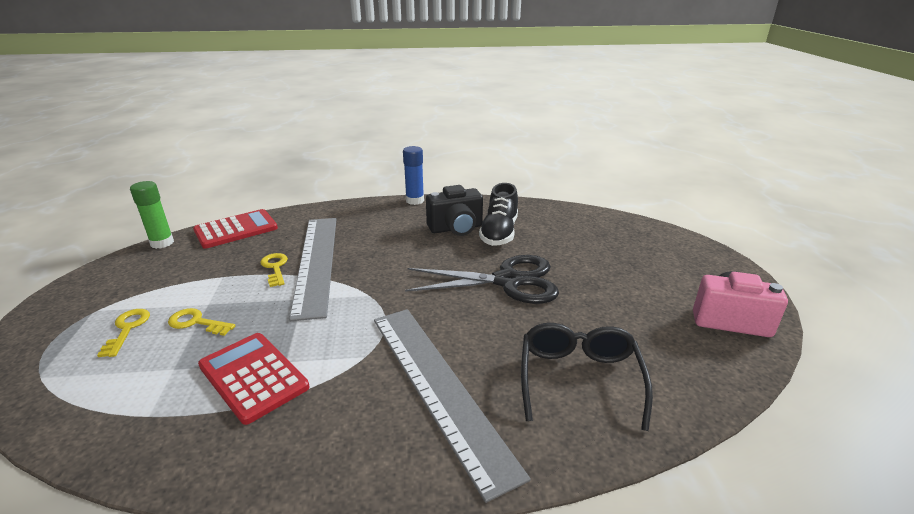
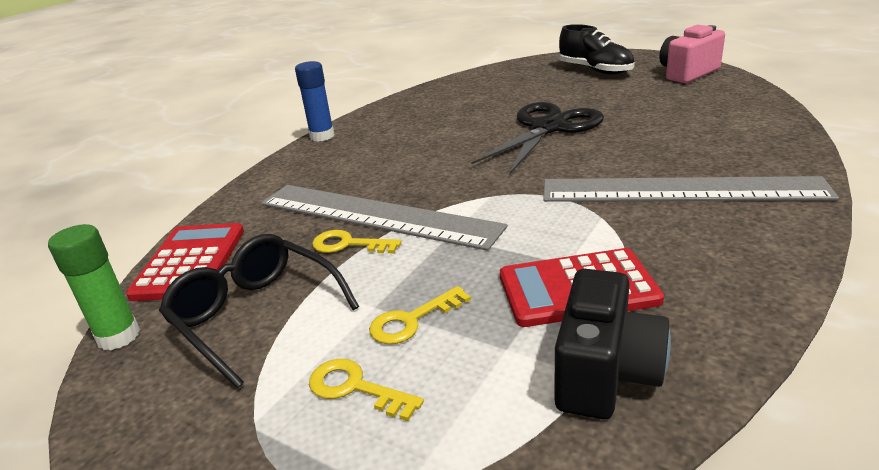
camera: 50 degrees left, 0 degrees up
black camera [426,185,483,236] -> black camera moved to [555,269,671,419]
black shoe [479,183,518,246] -> black shoe moved to [559,24,635,75]
black glasses [521,323,653,431] -> black glasses moved to [159,234,359,388]

